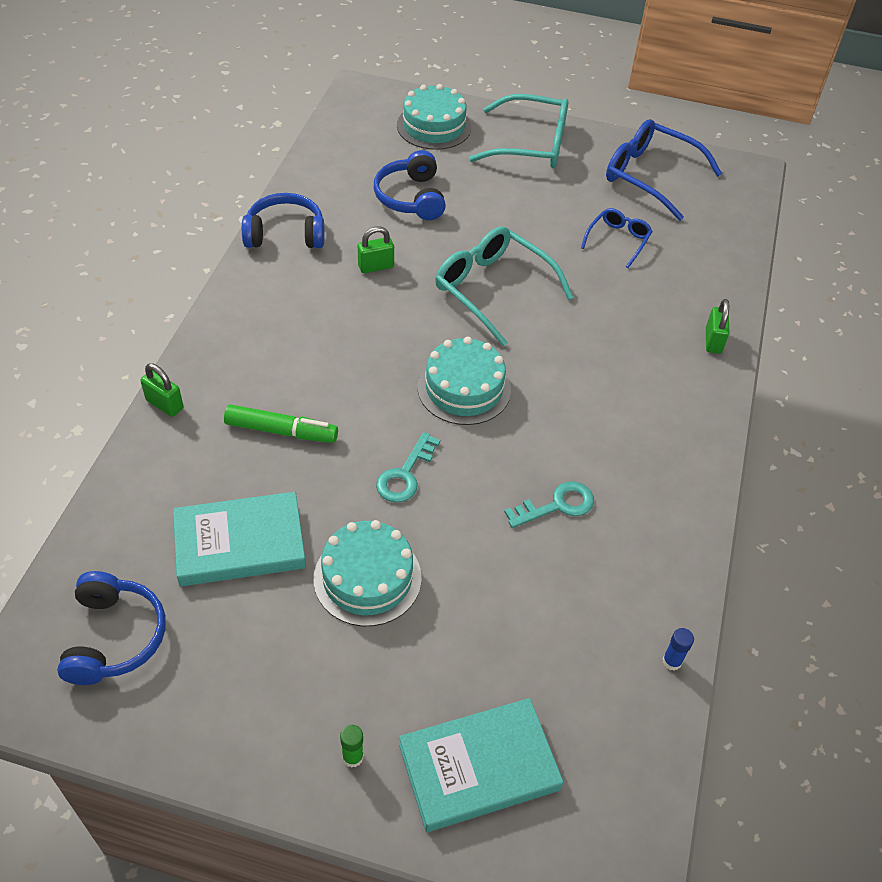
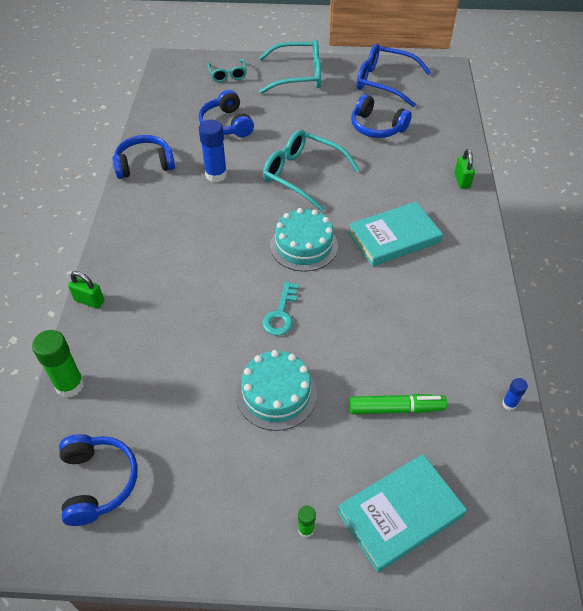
camera: 10 degrees left, 0 degrees up
turquoise book [173,492,306,586] -> turquoise book moved to [348,202,443,267]
green marker [224,404,338,443] -> green marker moved to [349,394,447,414]
green padlock [358,226,394,273] -> blue glue stick [199,120,227,182]
turquoise cake [397,84,471,150] -> turquoise glasses [207,59,247,82]
turquoise key [504,481,594,528] -> none
blue glasses [581,208,653,268] -> blue headphones [351,94,412,138]
none -> green glue stick [32,330,85,398]

